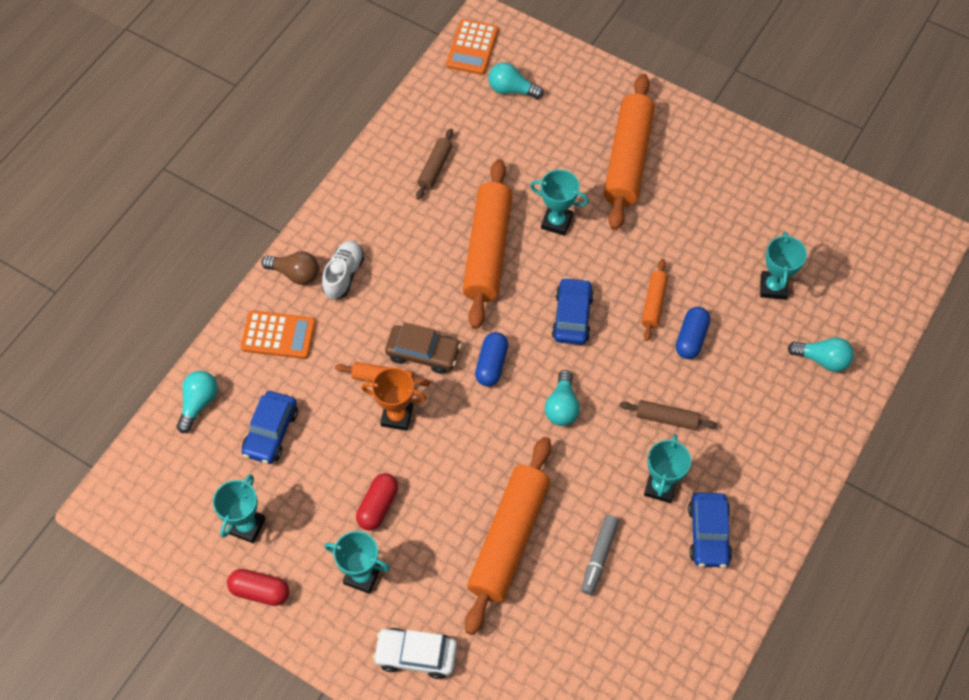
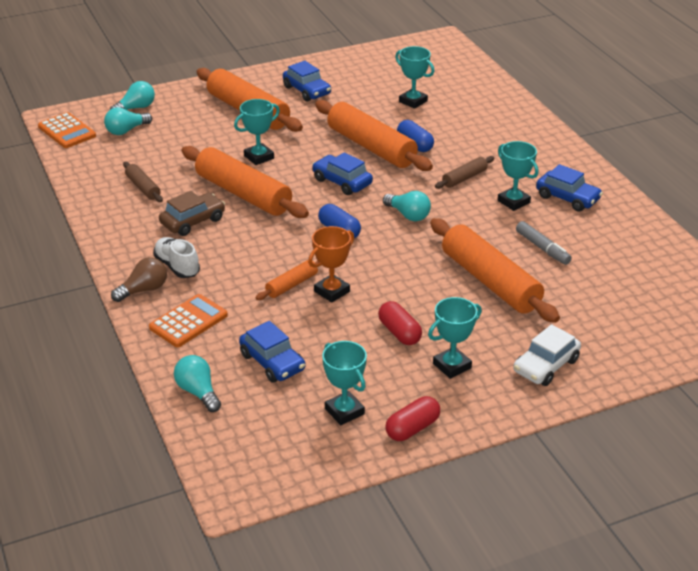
camera: 55 degrees left, 25 degrees down
brown car [385,322,461,374] -> brown car moved to [159,191,225,236]
orange rolling pin [641,259,668,341] -> orange rolling pin [315,100,433,171], size x2.11
turquoise light bulb [788,337,854,372] -> turquoise light bulb moved to [110,81,155,110]
none -> blue car [283,61,331,102]

